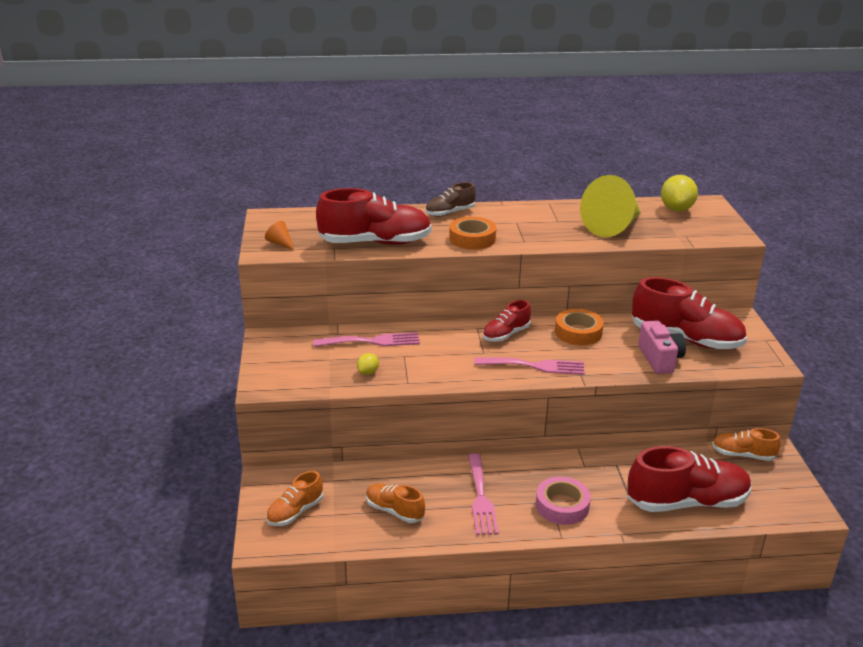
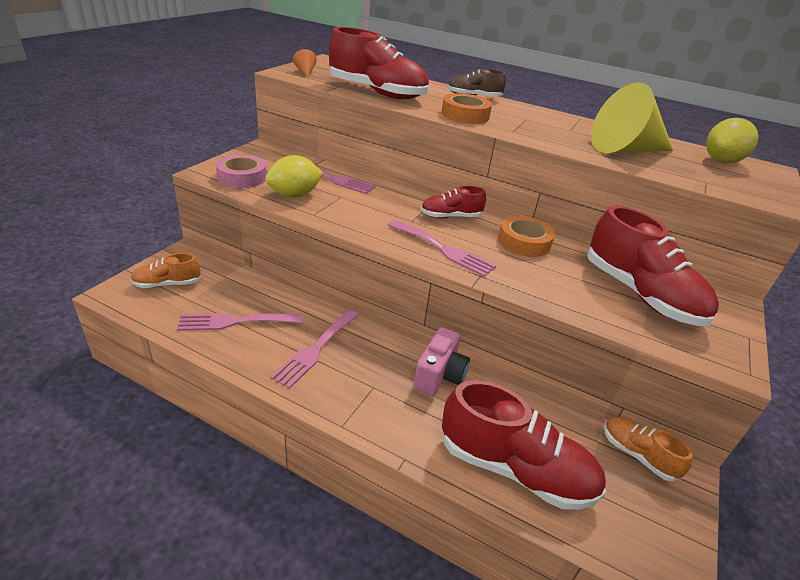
camera: 30 degrees right, 5 degrees up
yellow lemon [357,353,379,375] -> yellow lemon [265,155,323,198], size x1.97
orange shoe [366,483,425,523] -> pink fork [177,313,302,331]
pink tape [536,477,591,525] -> pink tape moved to [216,155,267,188]
pink camera [638,320,686,374] -> pink camera moved to [413,327,470,396]

